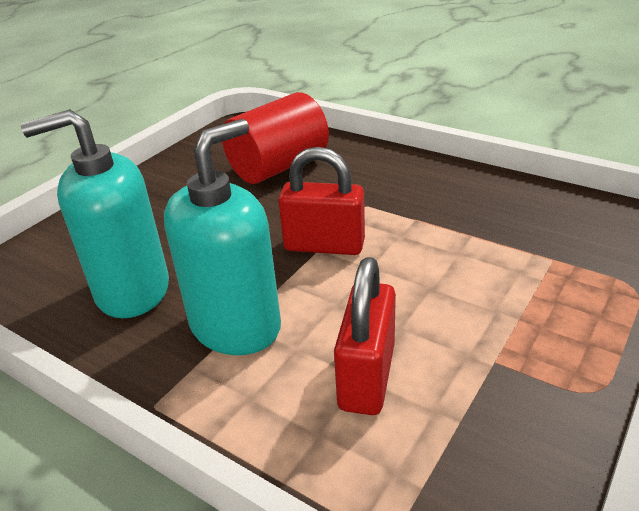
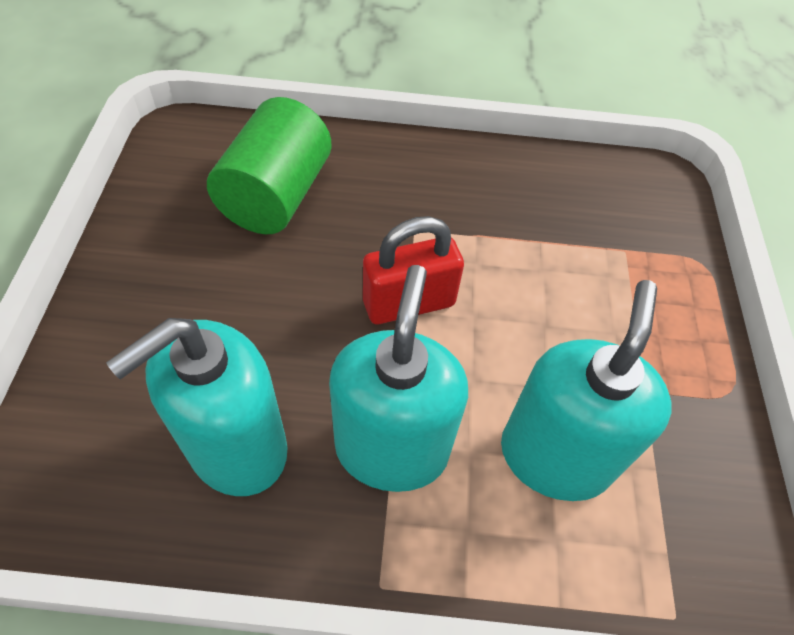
camera: 35 degrees left, 20 degrees up
red cylinder [222,92,329,184] -> green cylinder [207,97,331,234]
red padlock [334,257,396,415] -> turquoise soap dispenser [501,280,672,501]

